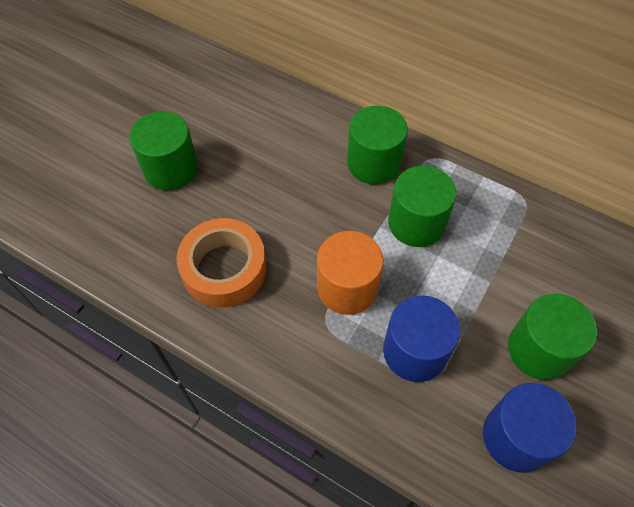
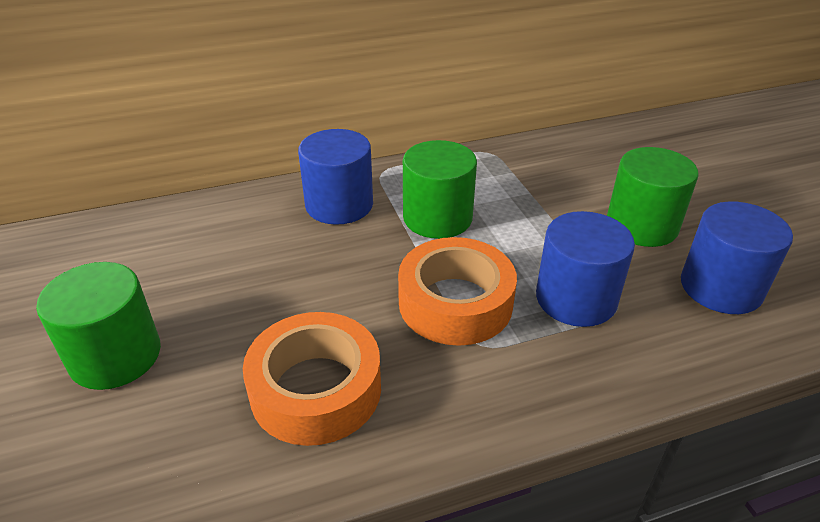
camera: 50 degrees left, 20 degrees down
orange cylinder [317,231,384,315] -> orange tape [398,237,517,346]
green cylinder [347,106,408,184] -> blue cylinder [298,129,373,225]

